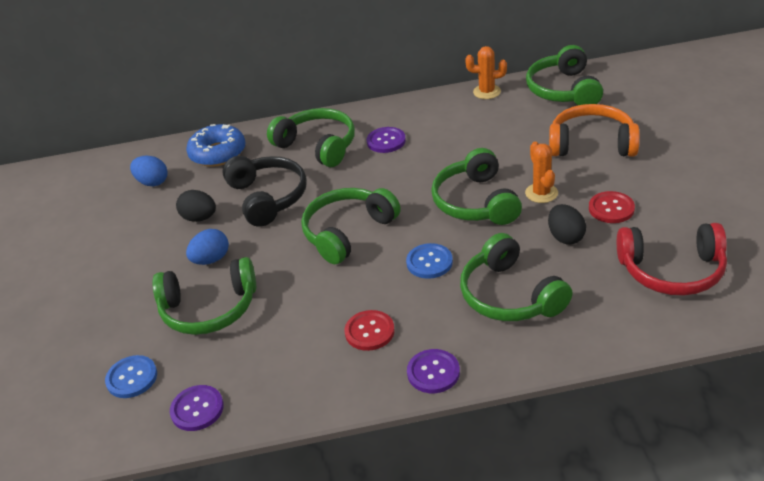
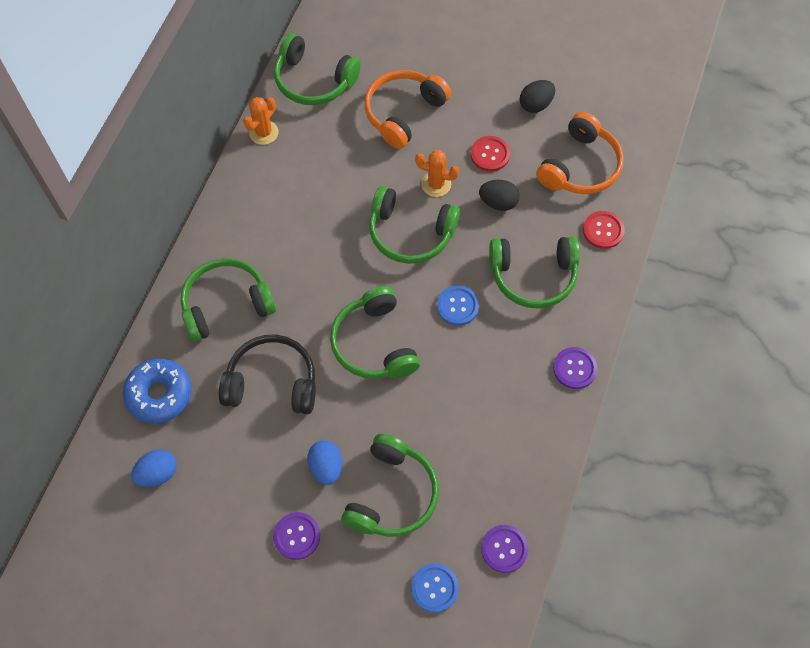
camera: 65 degrees left, 25 degrees up
black egg [176,190,216,222] -> black egg moved to [520,80,555,113]
red button [345,310,395,351] -> red button moved to [583,211,625,249]
purple button [367,127,406,153] -> purple button moved to [273,512,320,560]
red headphones [617,223,727,296] -> orange headphones [536,112,624,194]

